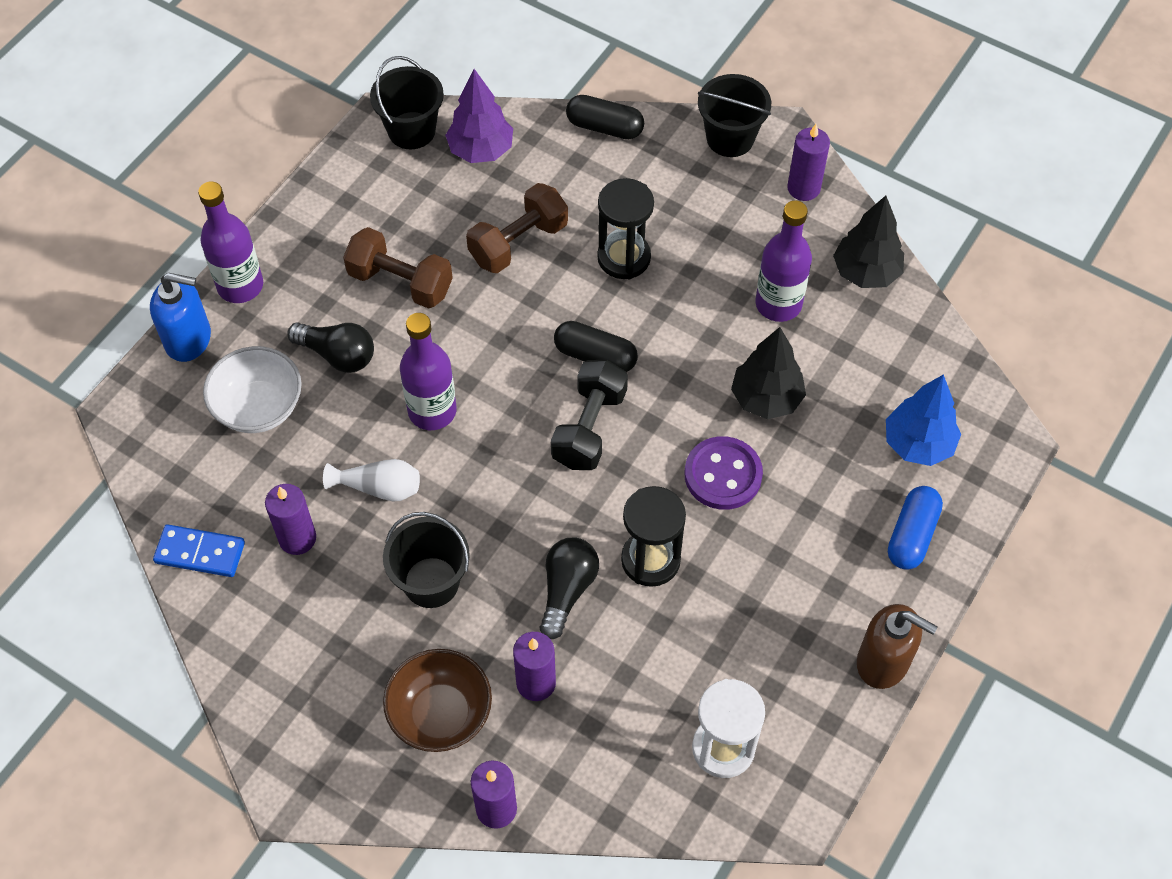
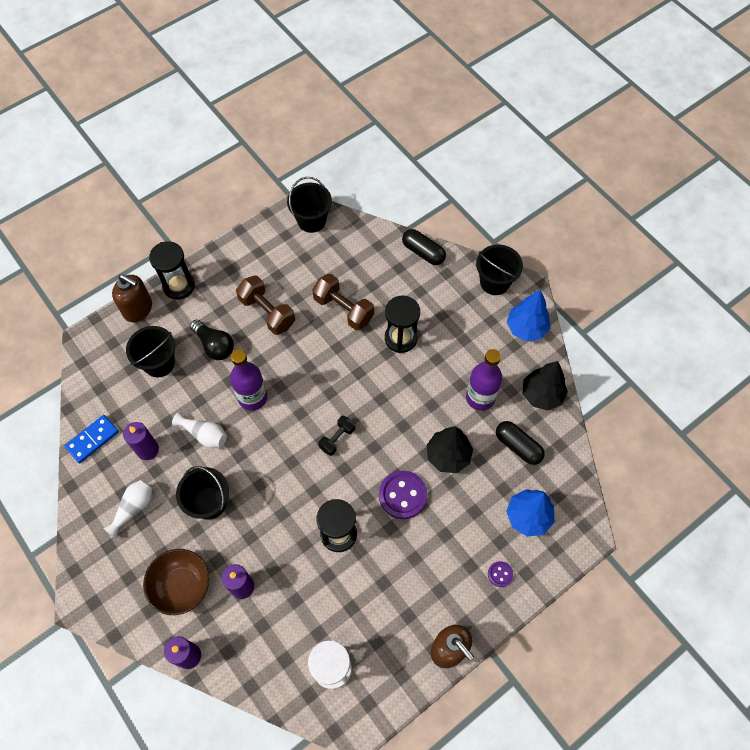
camera: 20 degrees right, 5 degrees up
blue soap dispenser [150,273,211,362] -> brown soap dispenser [112,274,152,322]
blue domino [153,524,245,577] -> blue domino turned 75 degrees counterclockwise [65,415,119,463]
purple bottle [198,181,263,303] -> black hourglass [149,241,195,300]
white bowl [203,346,302,433] -> black bucket [126,326,175,377]
purple tree [445,69,513,163] -> none
brown dumbbell [466,183,568,273] -> brown dumbbell turned 60 degrees clockwise [312,274,374,330]
black light bulb [540,537,599,639] -> none
black dumbbell [551,360,628,470] -> black dumbbell [318,416,355,456], size x0.60
black capsule [554,321,638,372] -> black capsule moved to [496,421,545,465]
purple candle [787,124,830,201] -> blue tree [507,290,550,341]
blue capsule [888,486,943,570] -> purple button [488,561,513,587]
none -> white vase [103,480,153,538]

